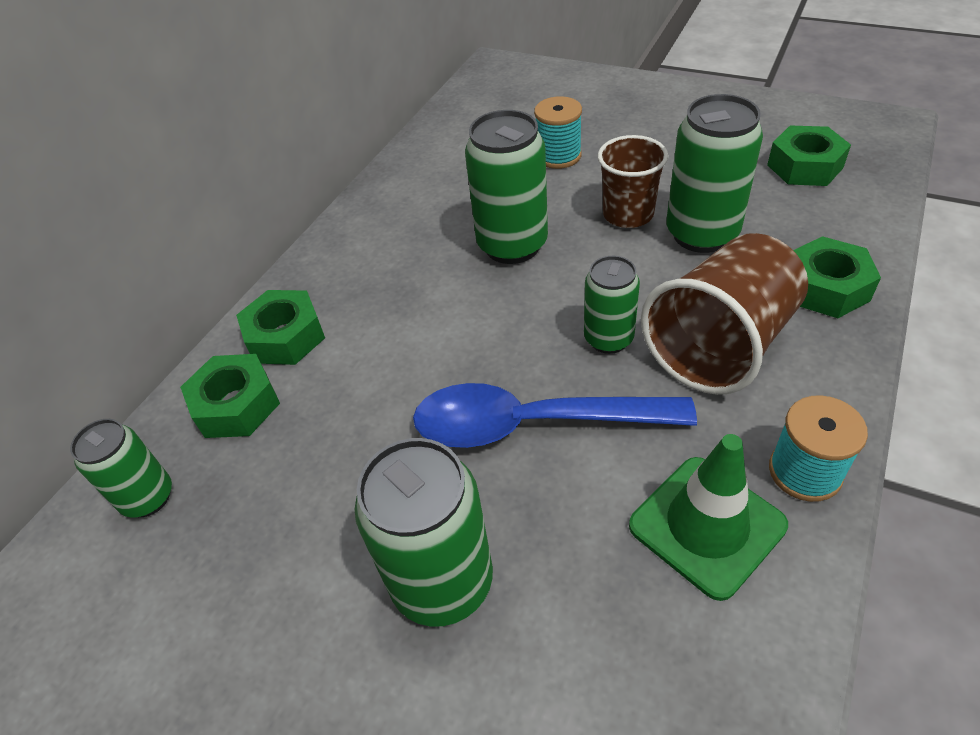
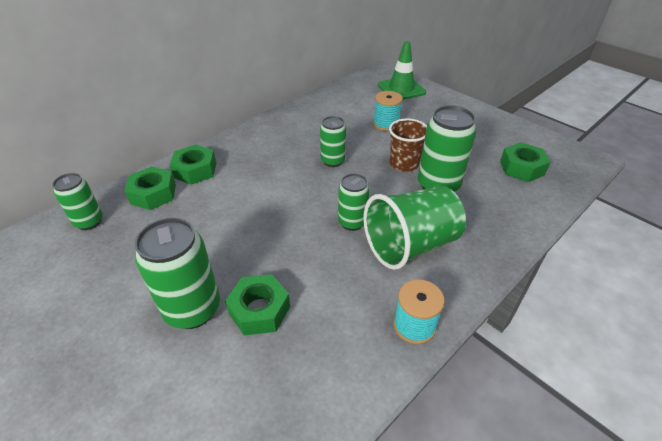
camera: 15 degrees right, 5 degrees down
blue spoon [413,383,697,448] -> none
green can [465,110,548,264] -> green can [320,116,346,167], size x0.61
green traffic cone [629,434,788,601] -> green traffic cone moved to [378,41,426,100]
brown cup [641,233,808,395] -> green cup [363,186,466,270]
green nut [793,236,881,318] -> green nut moved to [225,274,290,336]

